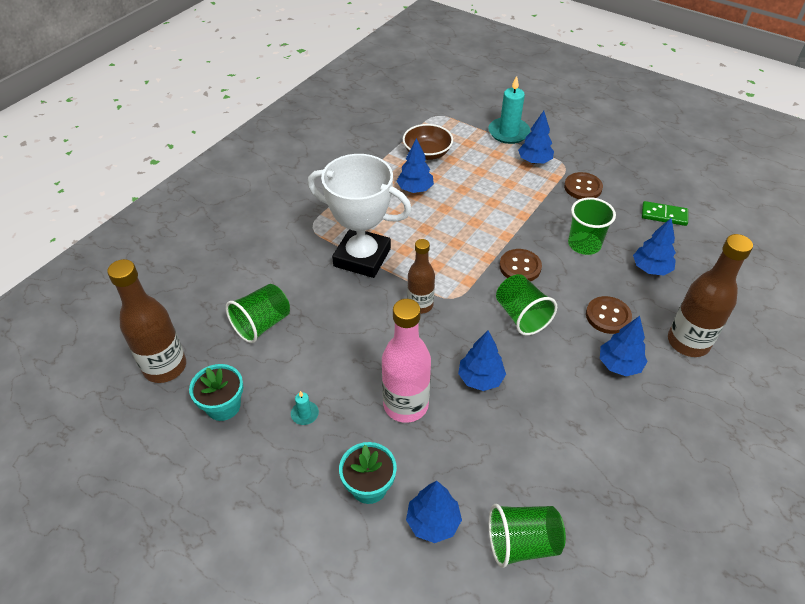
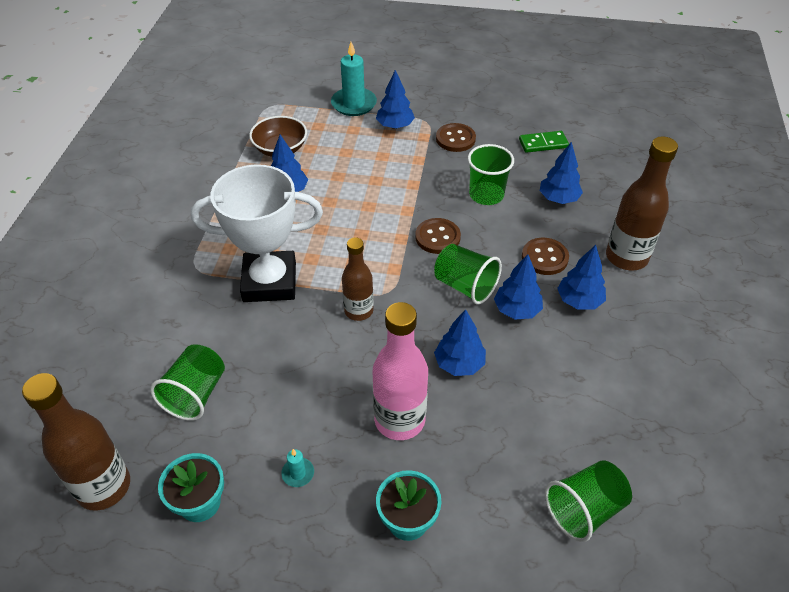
camera: 25 degrees left, 0 degrees up
blue tree [406,481,462,543] -> blue tree moved to [494,254,543,319]

